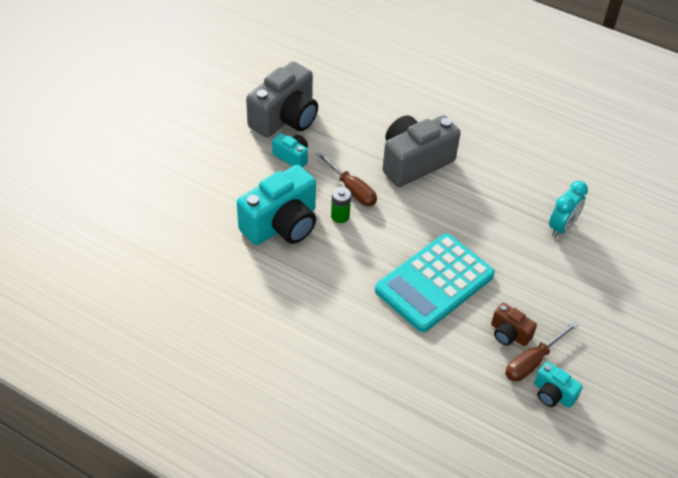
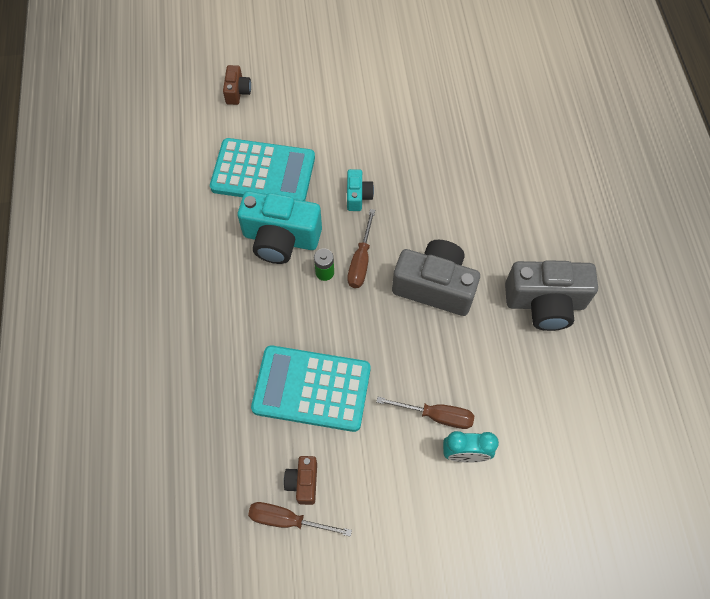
camera: 55 degrees right, 15 degrees up
grey camera [246,61,318,138] -> grey camera moved to [505,260,598,331]
turquoise camera [534,362,583,408] -> none
none -> turquoise calculator [210,138,315,201]
none -> brown camera [223,65,251,105]
none -> brown screwdriver [376,397,474,429]

